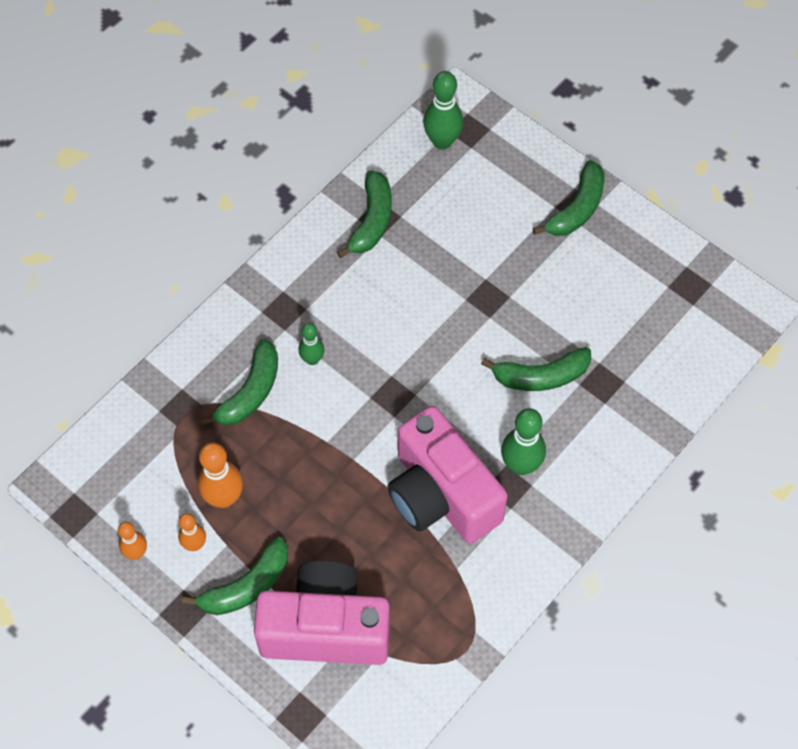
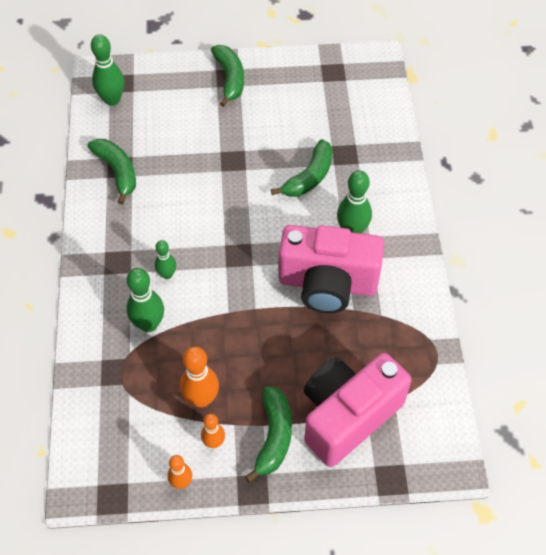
camera: 45 degrees left, 5 degrees down
green banana [200,339,278,426] -> green bowling pin [126,268,164,332]

